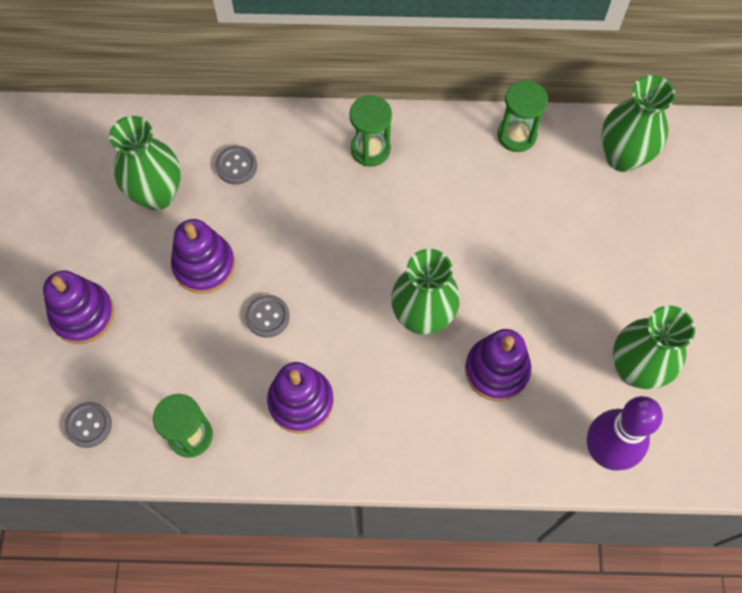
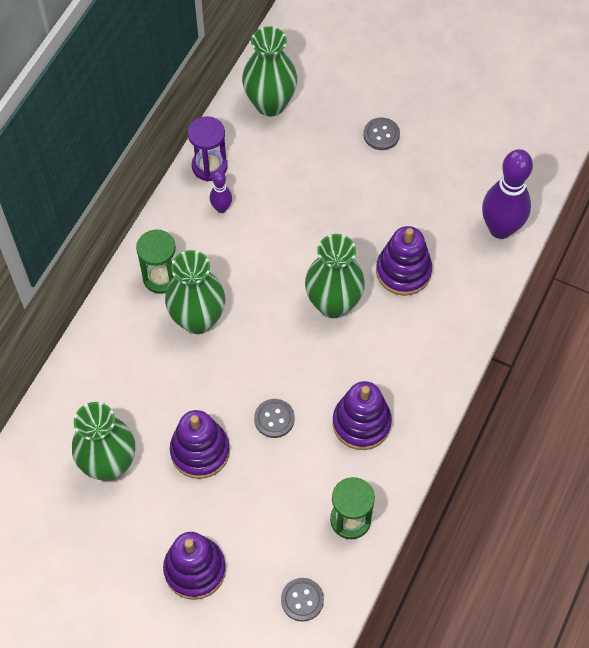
camera: 65 degrees left, 5 degrees down
grey button [215,146,257,185] -> grey button moved to [364,118,400,150]
green hourglass [497,80,548,152] -> purple hourglass [188,116,228,182]
green vase [613,305,695,389] -> green vase moved to [165,250,225,334]
none -> purple bowling pin [210,171,232,213]

